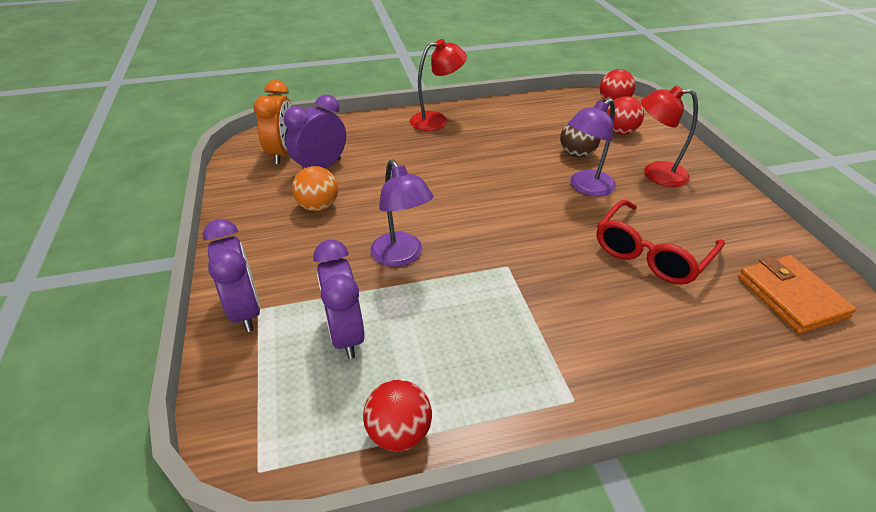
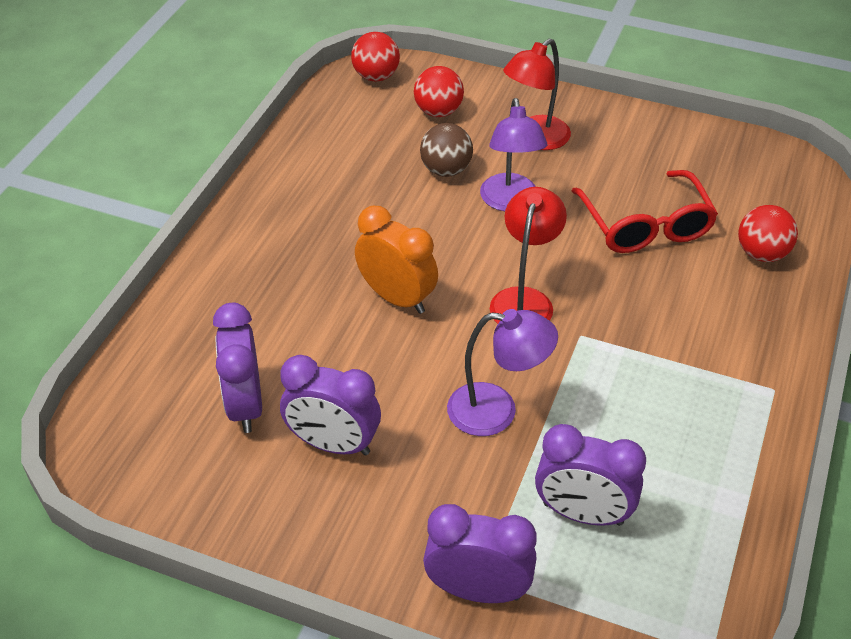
camera: 55 degrees left, 5 degrees up
orange clock [253,80,293,164] -> orange clock moved to [355,206,438,314]
orange ball [292,166,338,211] -> purple clock [280,355,381,455]
red ball [363,380,432,451] -> red ball moved to [738,205,798,262]
red lamp [410,39,467,131] -> red lamp moved to [490,187,567,324]
orange wallet [738,255,856,334] -> none

